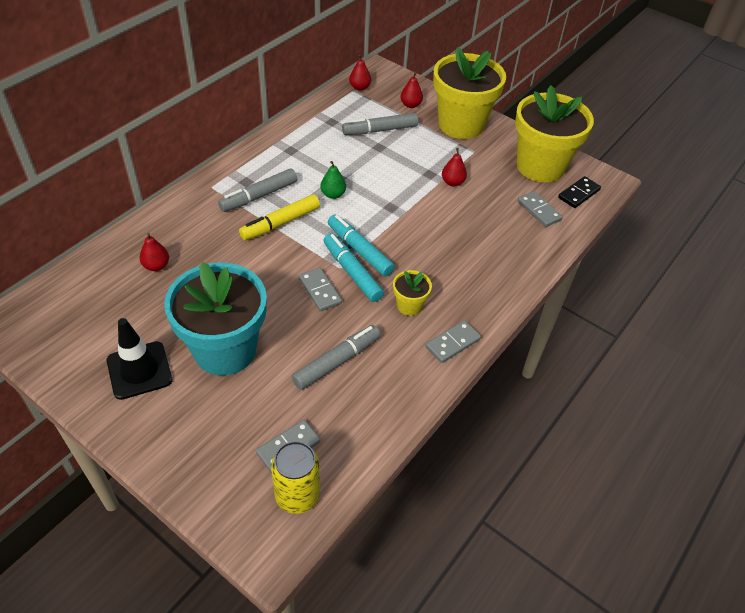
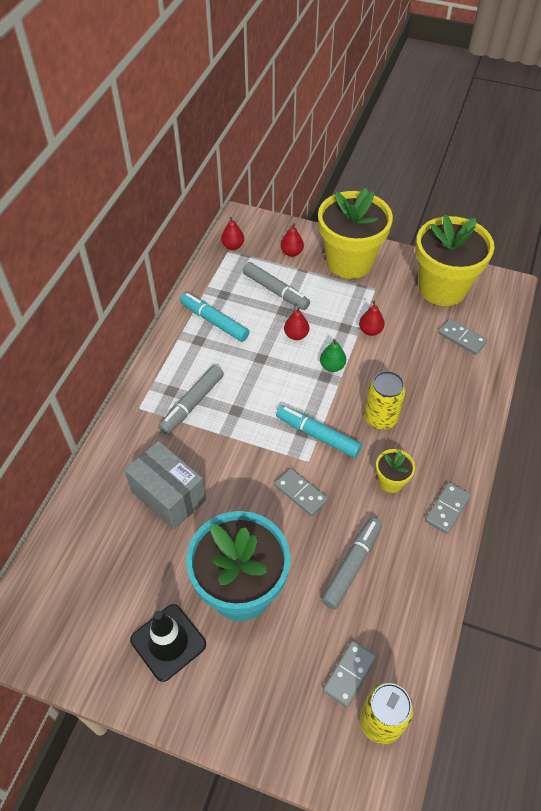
camera: 15 degrees left, 5 degrees up
red pear [139,233,169,271] -> red pear moved to [284,307,309,340]
yellow marker [239,194,320,240] -> none
green pear [320,161,346,199] -> green pear moved to [320,339,346,372]
turquoise marker [323,233,384,302] -> turquoise marker moved to [180,293,249,342]
grey marker [342,113,418,135] -> grey marker turned 105 degrees counterclockwise [243,262,310,310]
black domino [558,176,601,208] -> none
none -> grey box [125,441,206,530]
none -> yellow can [364,371,406,430]

